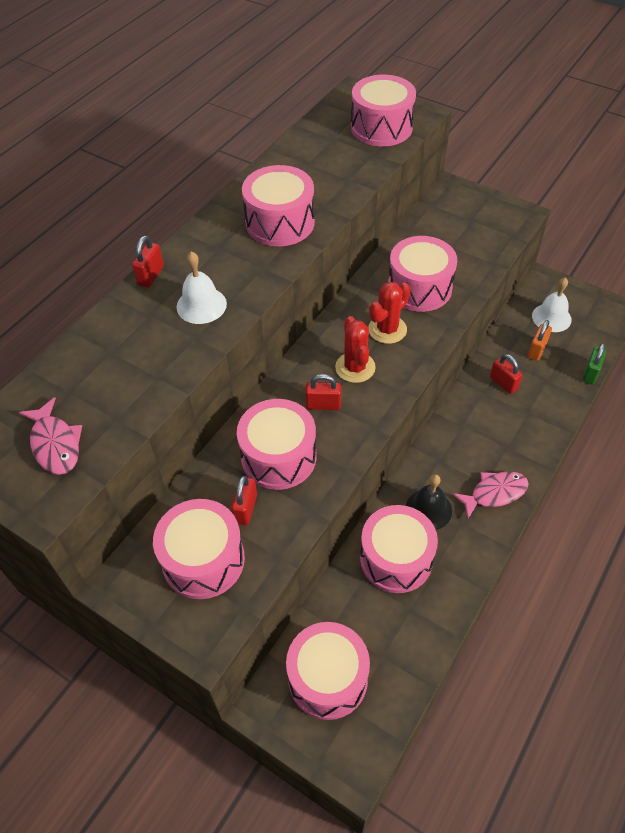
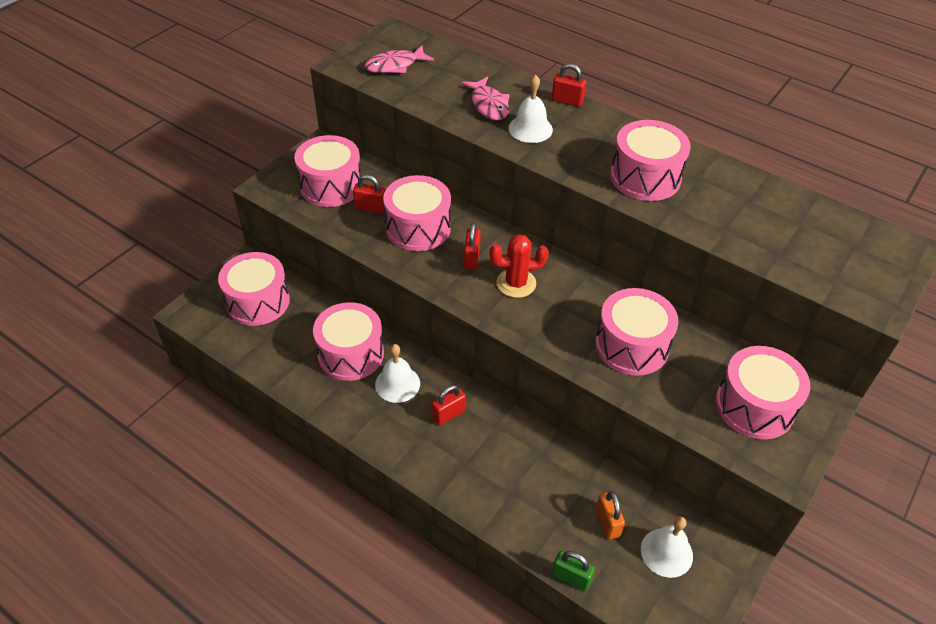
camera: 90 degrees right, 5 degrees down
pink drum [351,75,416,146] -> pink drum moved to [716,346,810,439]
red cactus [368,282,411,344] -> none
black bell [406,474,452,530] -> white bell [375,344,420,403]
pink fish [452,471,529,519] -> pink fish moved to [461,77,510,120]
red padlock [490,354,523,394] -> red padlock moved to [432,385,466,425]
orange padlock [528,320,552,361] -> orange padlock turned 45 degrees clockwise [596,491,625,539]

